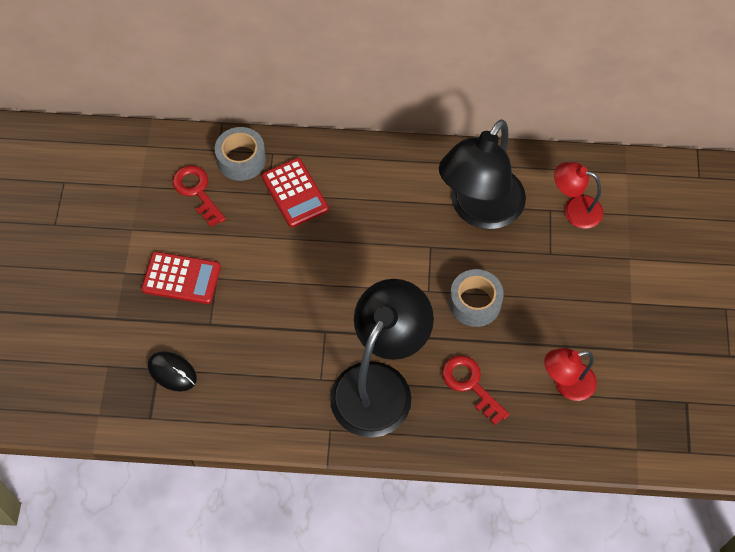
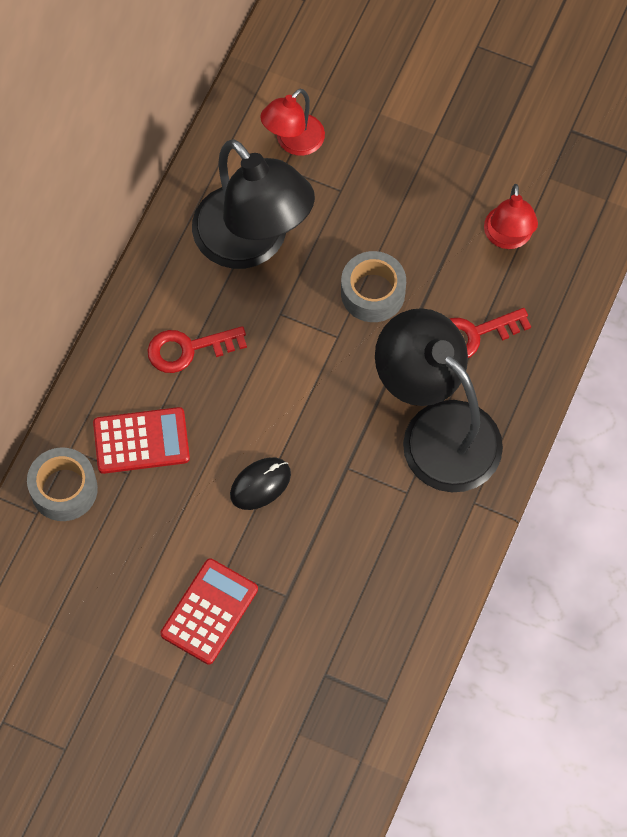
camera: 70 degrees left, 5 degrees up
black mouse [148,351,197,391] -> black mouse moved to [230,457,291,510]
red key [172,165,226,227] -> red key moved to [147,326,247,373]

